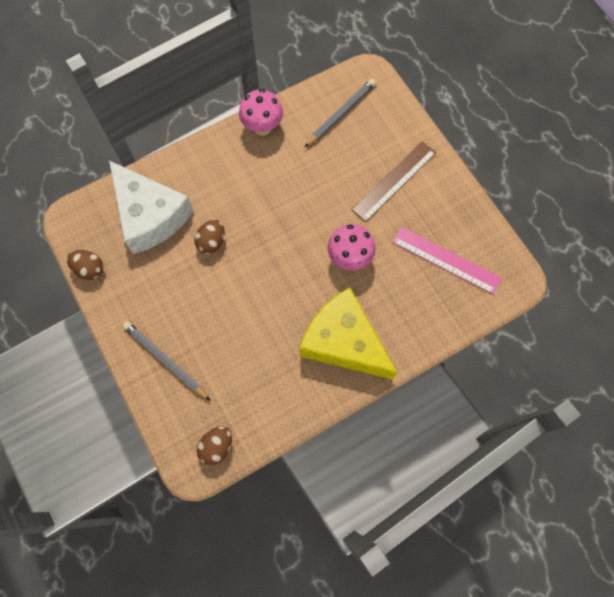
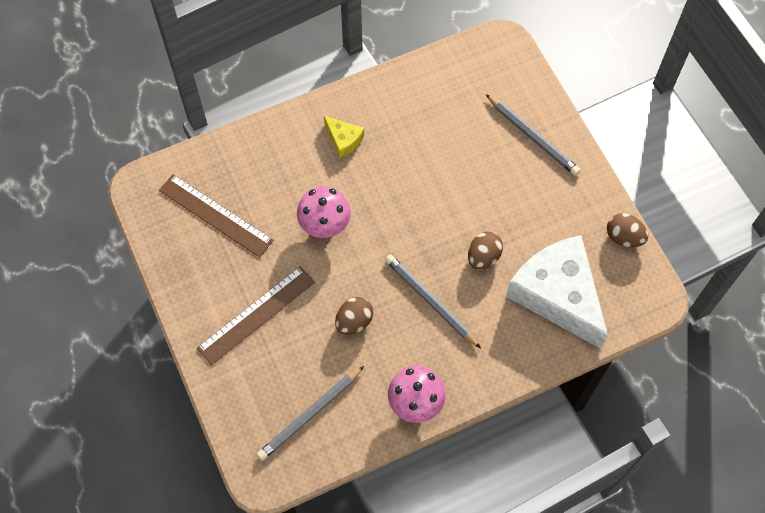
camera: 175 degrees left, 5 degrees down
brown egg [197,426,232,465] -> brown egg moved to [335,297,373,335]
yellow cheese [300,288,398,380] -> yellow cheese [324,116,364,158], size x0.43
pink ruler [392,227,502,294] -> brown ruler [159,174,273,257]
none -> grey pencil [385,254,481,348]

